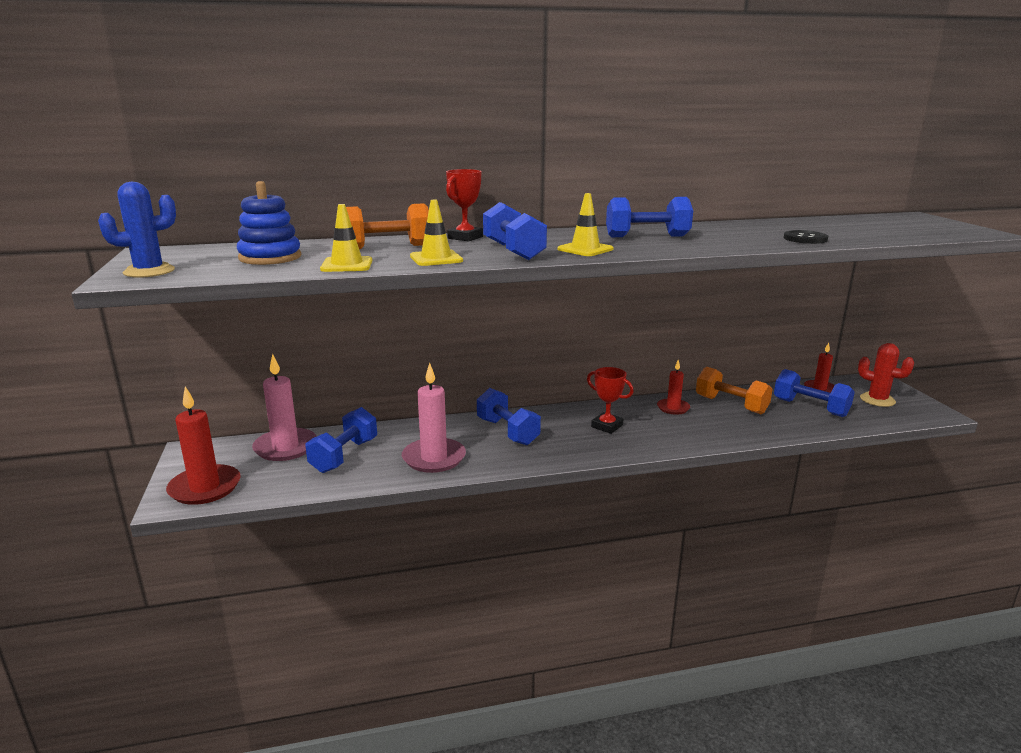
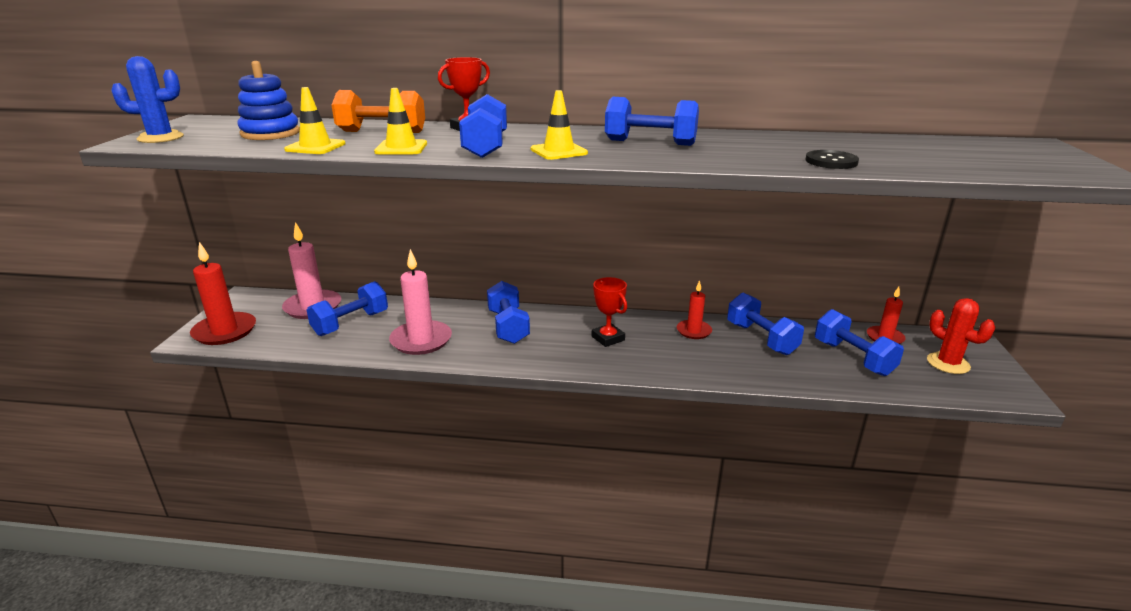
camera: 20 degrees right, 5 degrees up
orange dumbbell [696,367,773,414] -> blue dumbbell [727,293,804,355]

